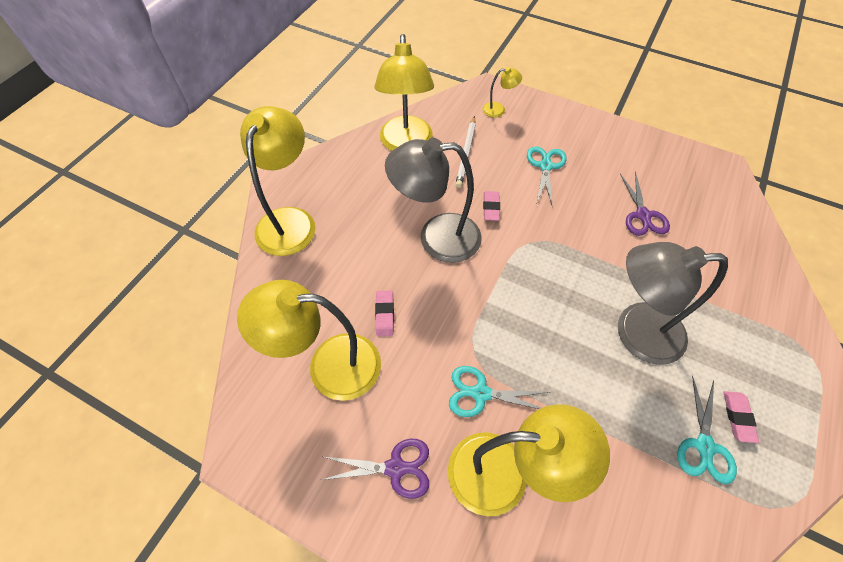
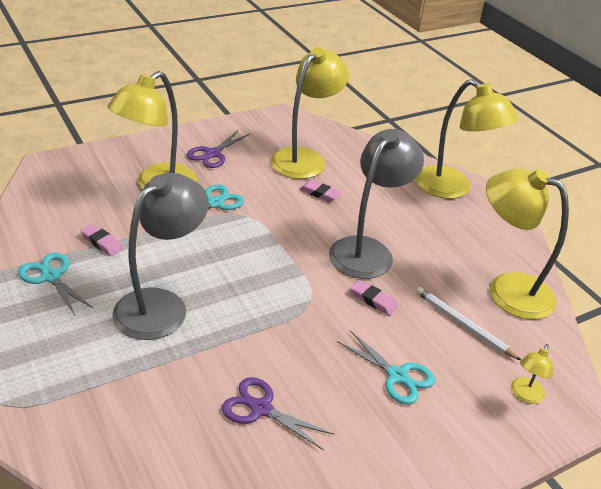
camera: 120 degrees right, 20 degrees down
pink eraser [724,391,759,443] -> pink eraser moved to [81,224,123,256]

